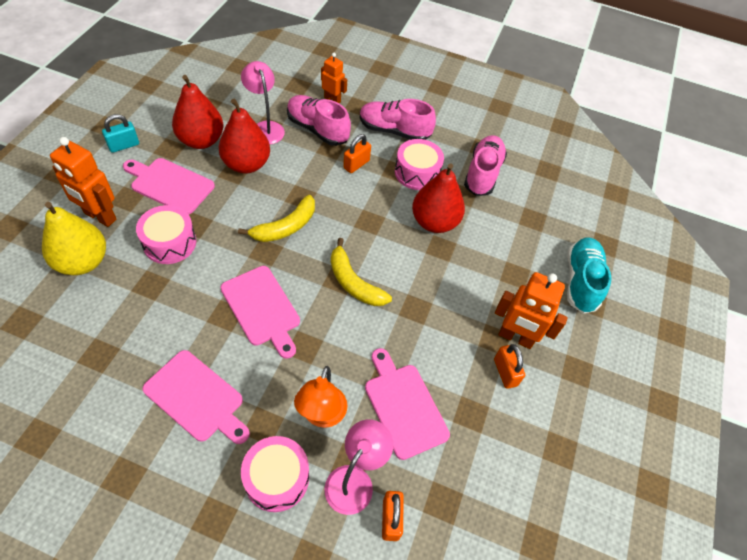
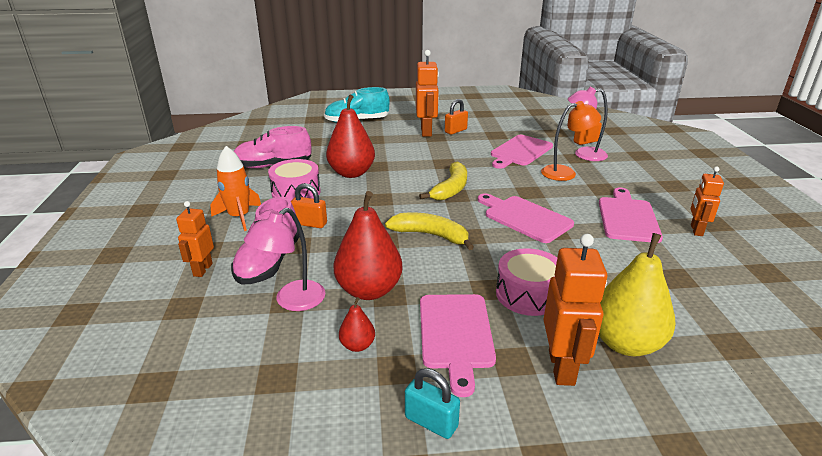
camera: 110 degrees left, 25 degrees down
red pear [172,75,223,149] -> red pear [339,297,375,352], size x0.47
pink cutting board [220,266,300,359] -> pink cutting board turned 75 degrees counterclockwise [478,193,574,243]
pink drum [241,436,309,512] -> none
pink shoe [360,99,436,140] -> orange rocket [210,146,261,231]
none -> orange robot [691,166,724,236]

